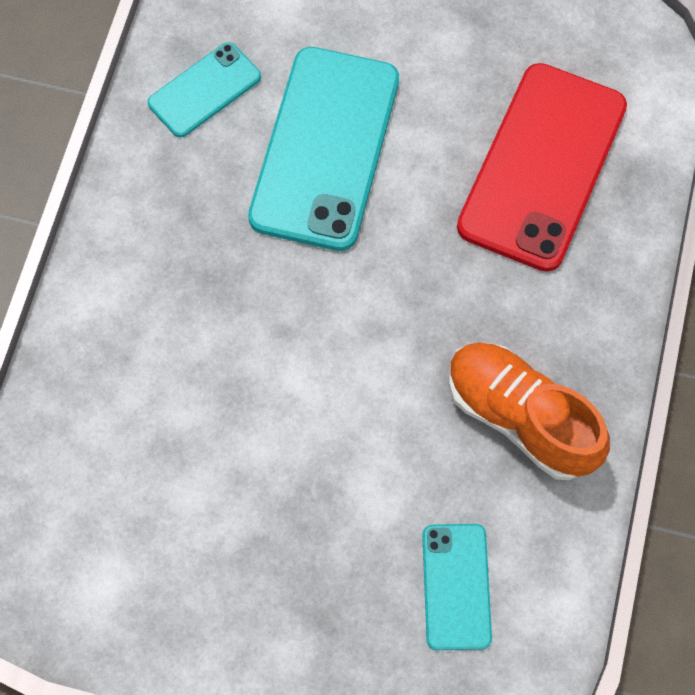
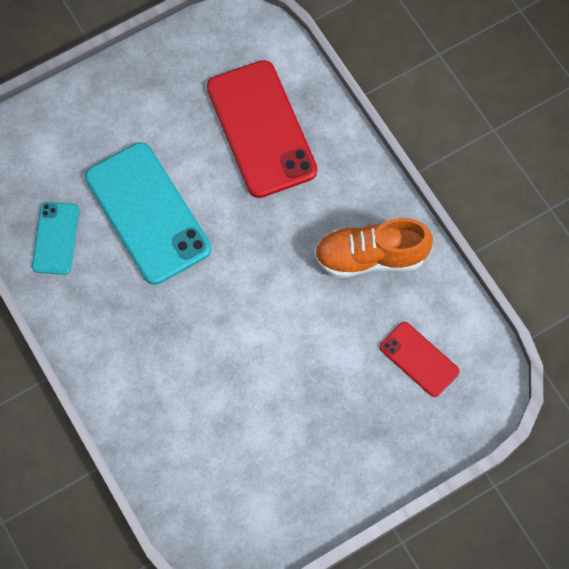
camera: 45 degrees left, 0 degrees up
turquoise phone [422,524,492,650] -> red phone [380,322,459,397]

